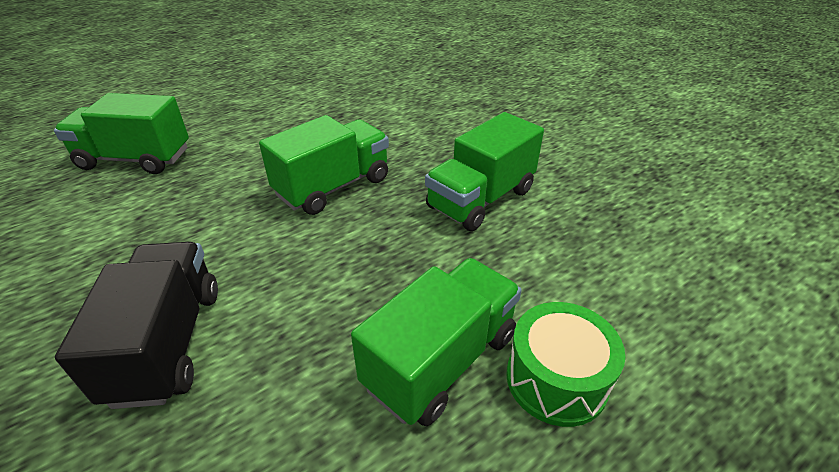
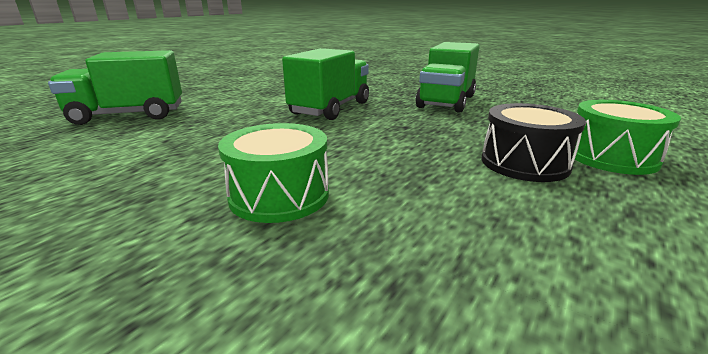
camera: 20 degrees left, 15 degrees down
black truck [55,242,218,409] -> green drum [218,123,329,223]
green truck [351,258,522,426] -> black drum [481,103,586,182]

